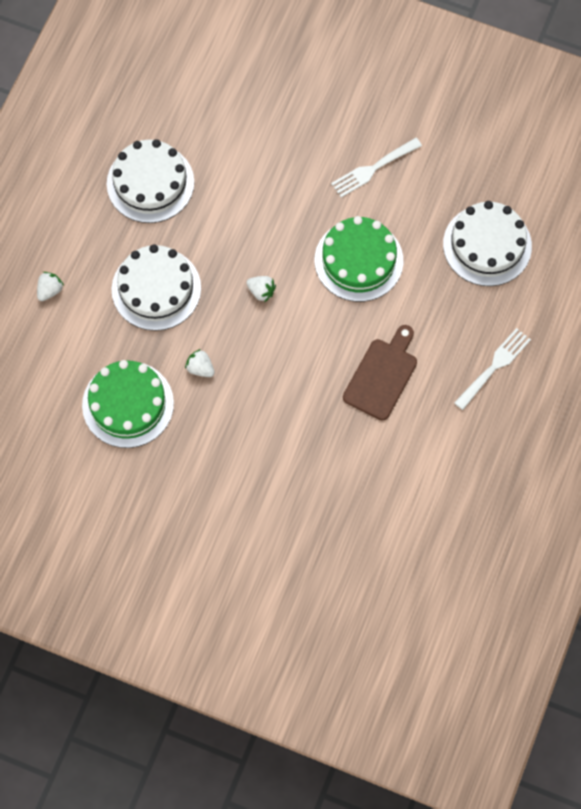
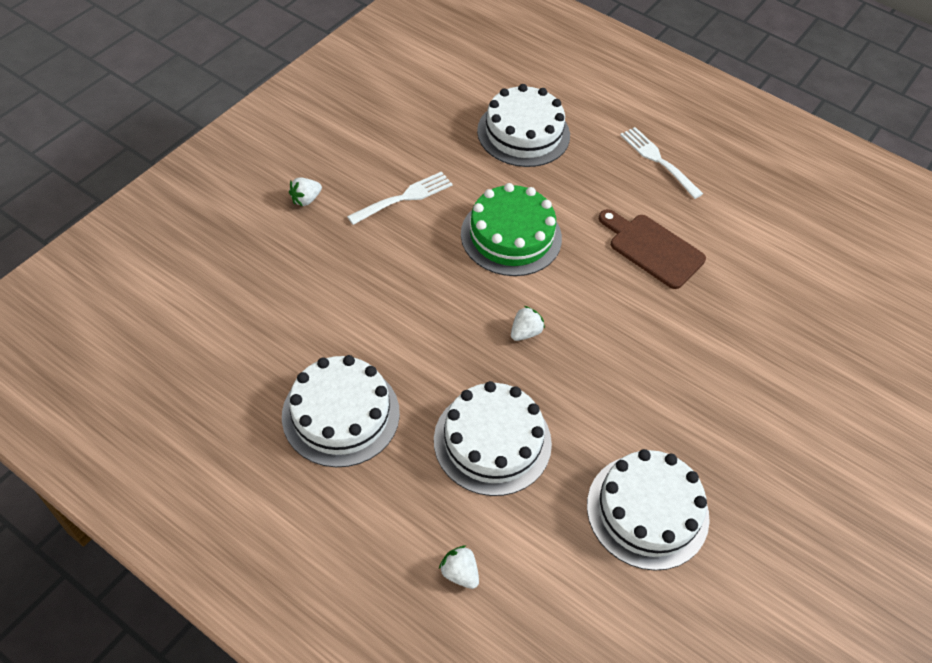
camera: 80 degrees left, 15 degrees down
green cake [82,360,174,448] -> white cake [587,449,710,571]
white strawberry [185,349,215,377] -> white strawberry moved to [289,177,322,206]
white fork [331,138,422,198] -> white fork turned 105 degrees counterclockwise [347,171,453,225]

